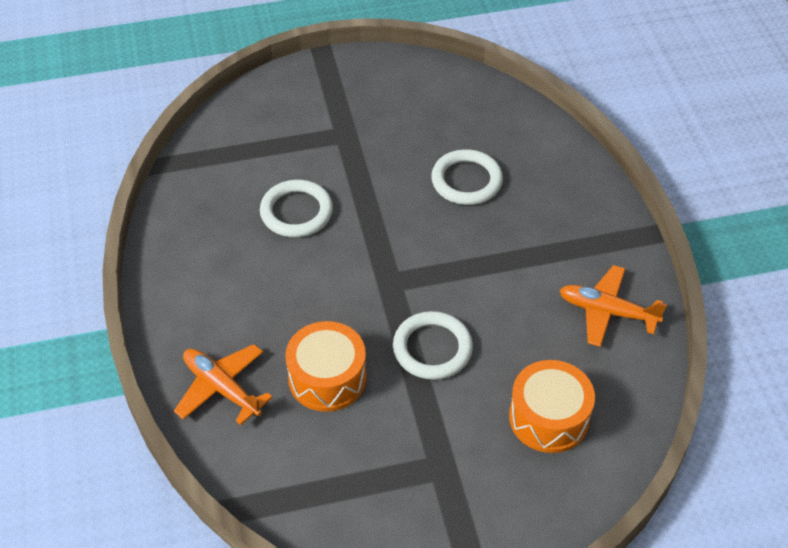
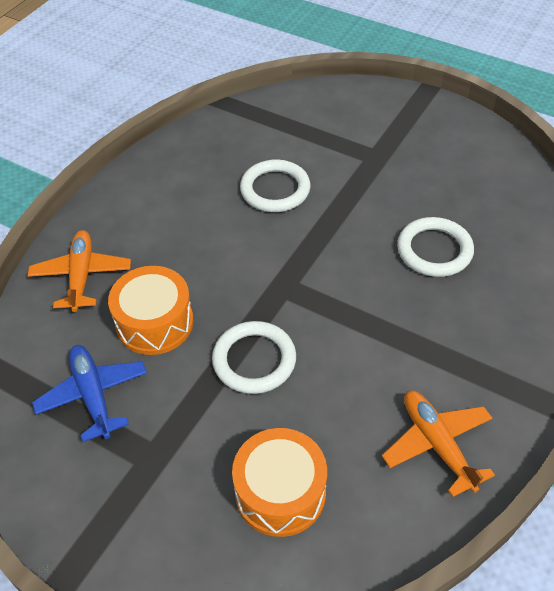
camera: 45 degrees right, 0 degrees up
none -> blue plane [32,345,147,442]

